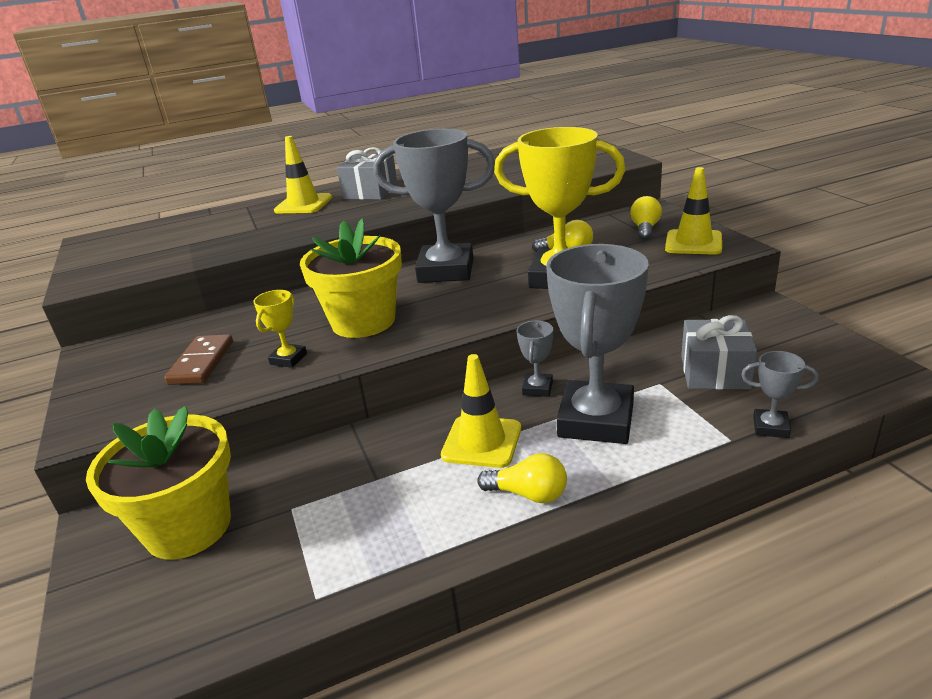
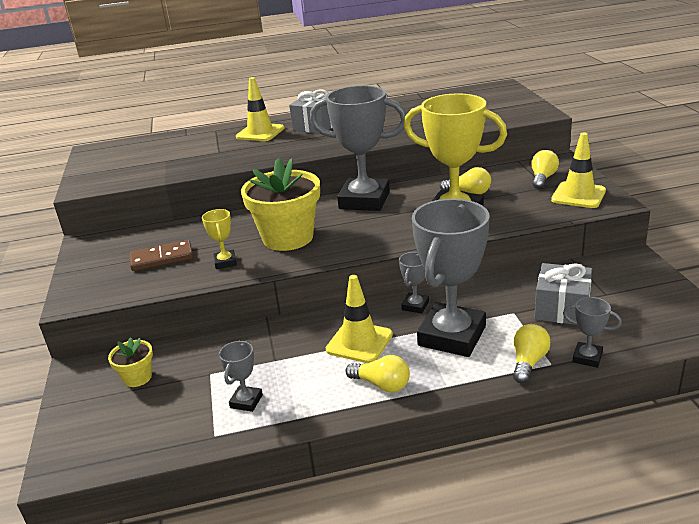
camera: 10 degrees right, 0 degrees up
yellow flower pot [86,406,231,560] -> yellow flower pot [108,337,153,387], size x0.47
brown domino [164,334,233,385] -> brown domino turned 60 degrees clockwise [130,240,193,271]
yellow trophy [253,290,307,368] -> yellow trophy turned 45 degrees counterclockwise [202,209,237,269]
none -> grey trophy [219,340,263,412]
none -> yellow light bulb [513,324,551,383]

